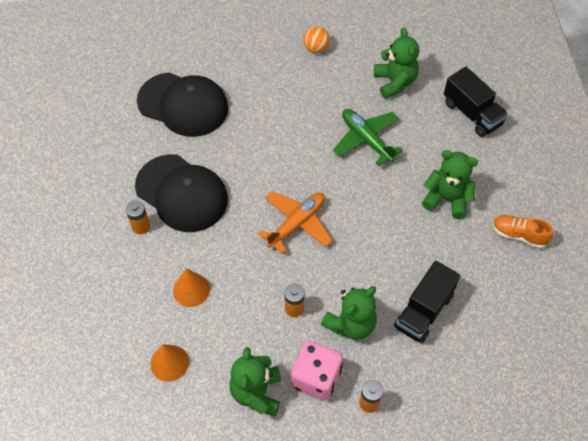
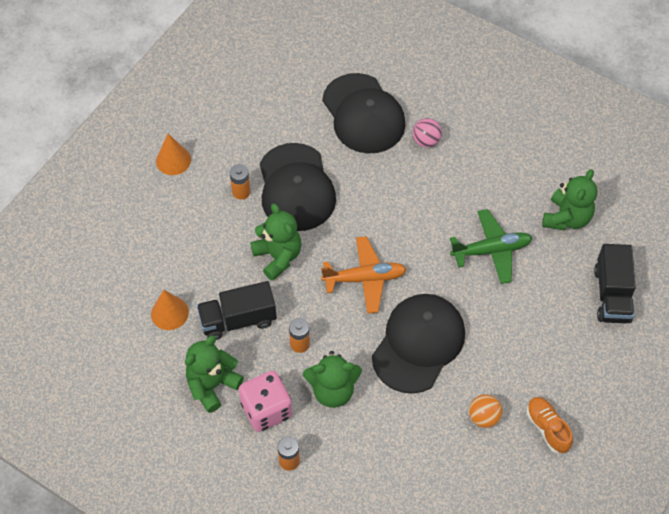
camera: 40 degrees right, 0 degrees up
orange cone [173,268,210,307] -> orange cone moved to [156,134,191,175]
orange ball [304,26,330,53] -> orange ball moved to [469,394,503,428]
green plane [333,109,403,166] -> green plane turned 75 degrees clockwise [450,209,532,284]
black truck [394,261,460,343] -> black truck moved to [197,281,277,340]
green teddy bear [422,150,478,219] -> green teddy bear moved to [250,203,302,281]
none -> black cap [372,294,465,394]
none -> pink ball [413,118,442,148]

